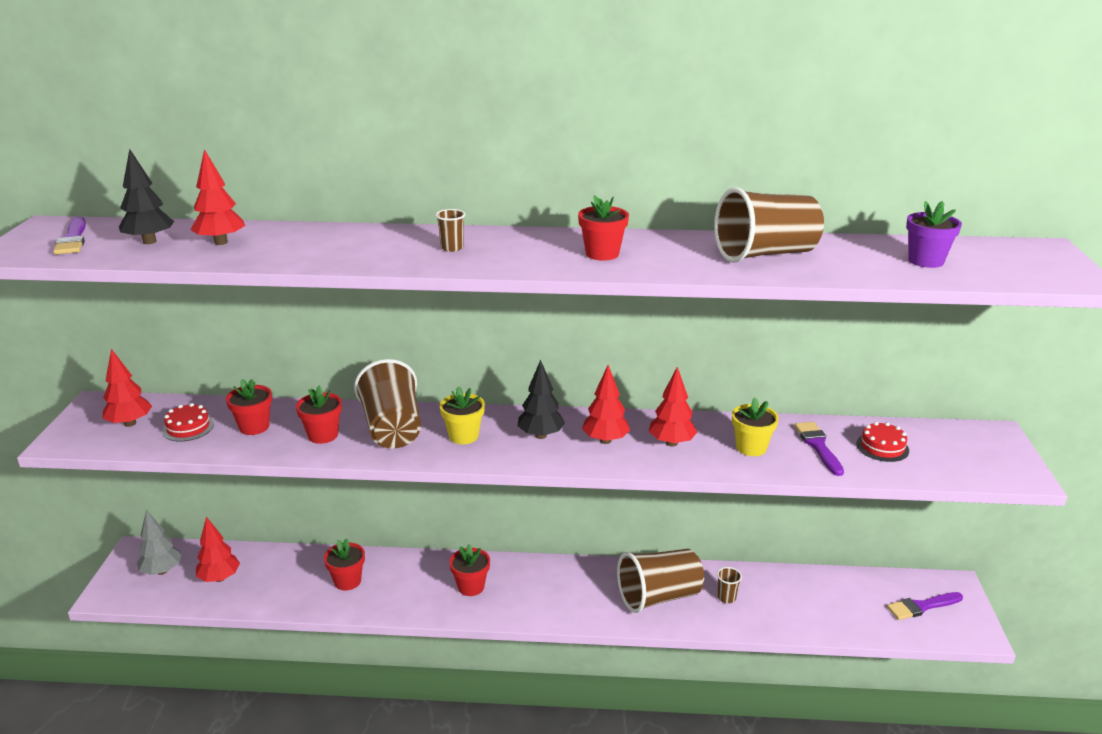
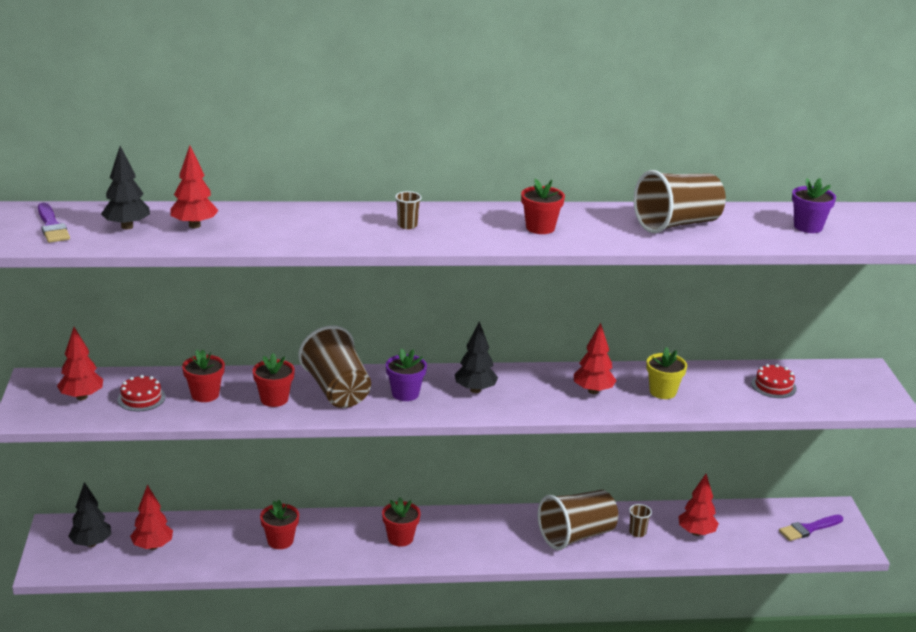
camera: 10 degrees left, 0 degrees up
grey tree [137,510,182,575] -> black tree [68,482,111,547]
yellow flower pot [440,386,485,444] -> purple flower pot [386,348,427,401]
red tree [582,365,630,444] -> red tree moved to [678,474,719,536]
purple brush [794,422,844,476] -> none

